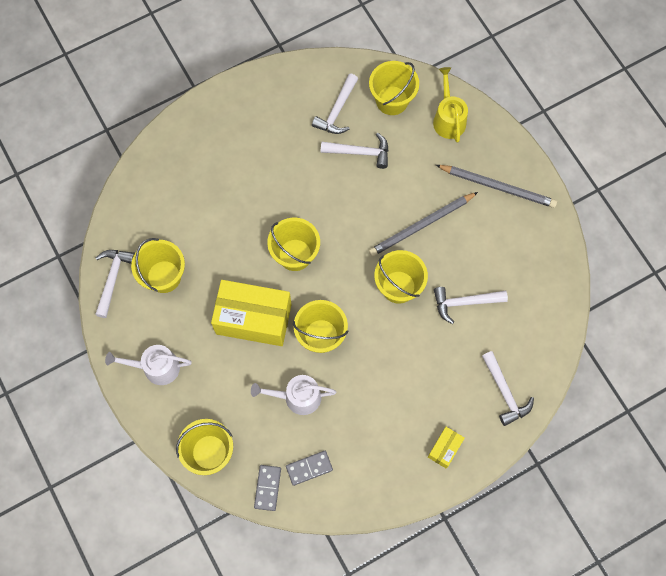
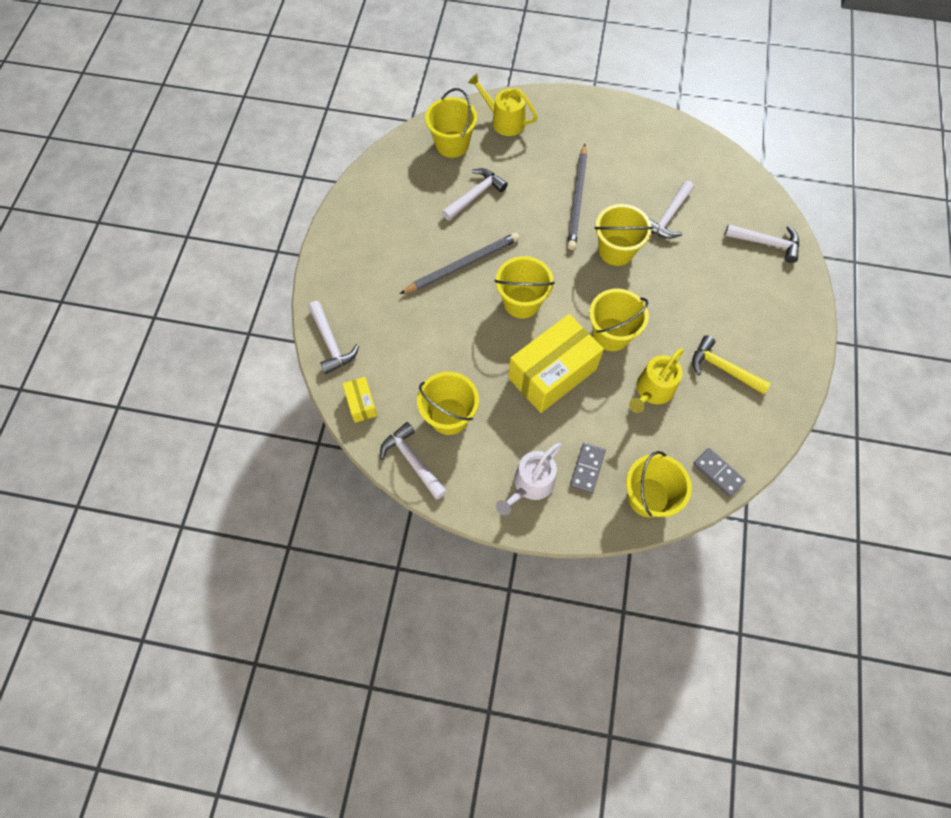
camera: 50 degrees left, 5 degrees down
white watering can [251,375,336,415] -> yellow watering can [629,348,684,413]
grey domino [286,451,333,486] -> grey domino moved to [570,442,606,493]
white hammer [312,74,358,134] -> white hammer moved to [308,301,359,374]
yellow box [428,427,465,468] -> yellow box moved to [343,377,377,423]
grey pencil [436,165,557,208] -> grey pencil moved to [400,233,519,294]
none -> yellow hammer [692,335,771,394]

